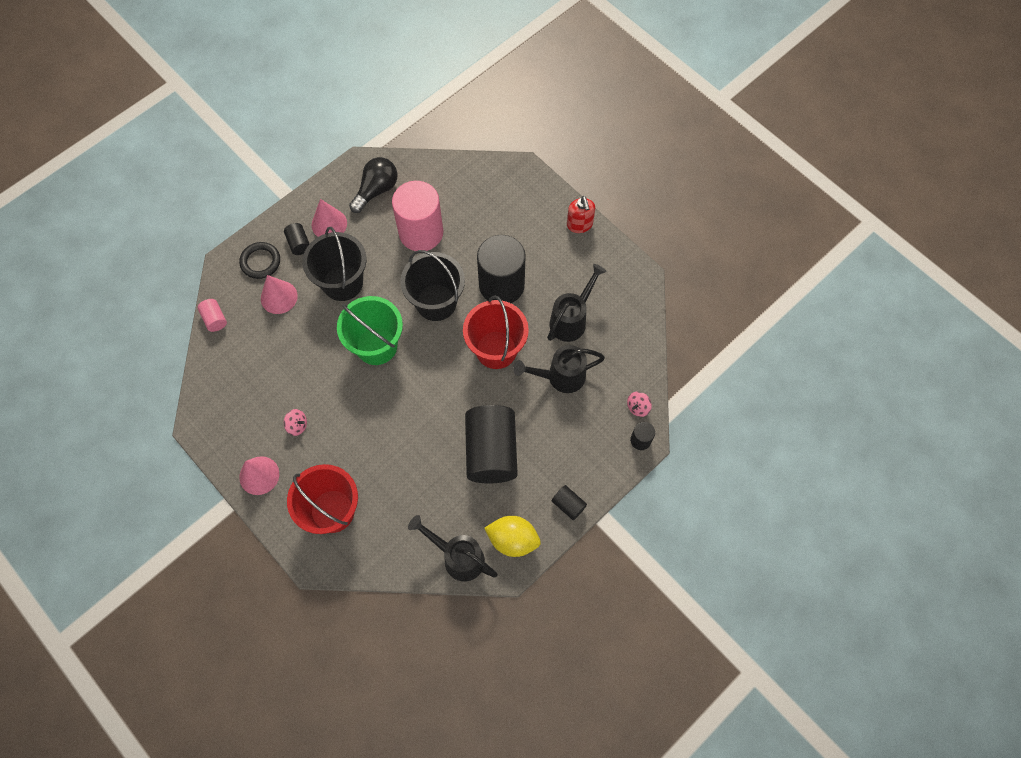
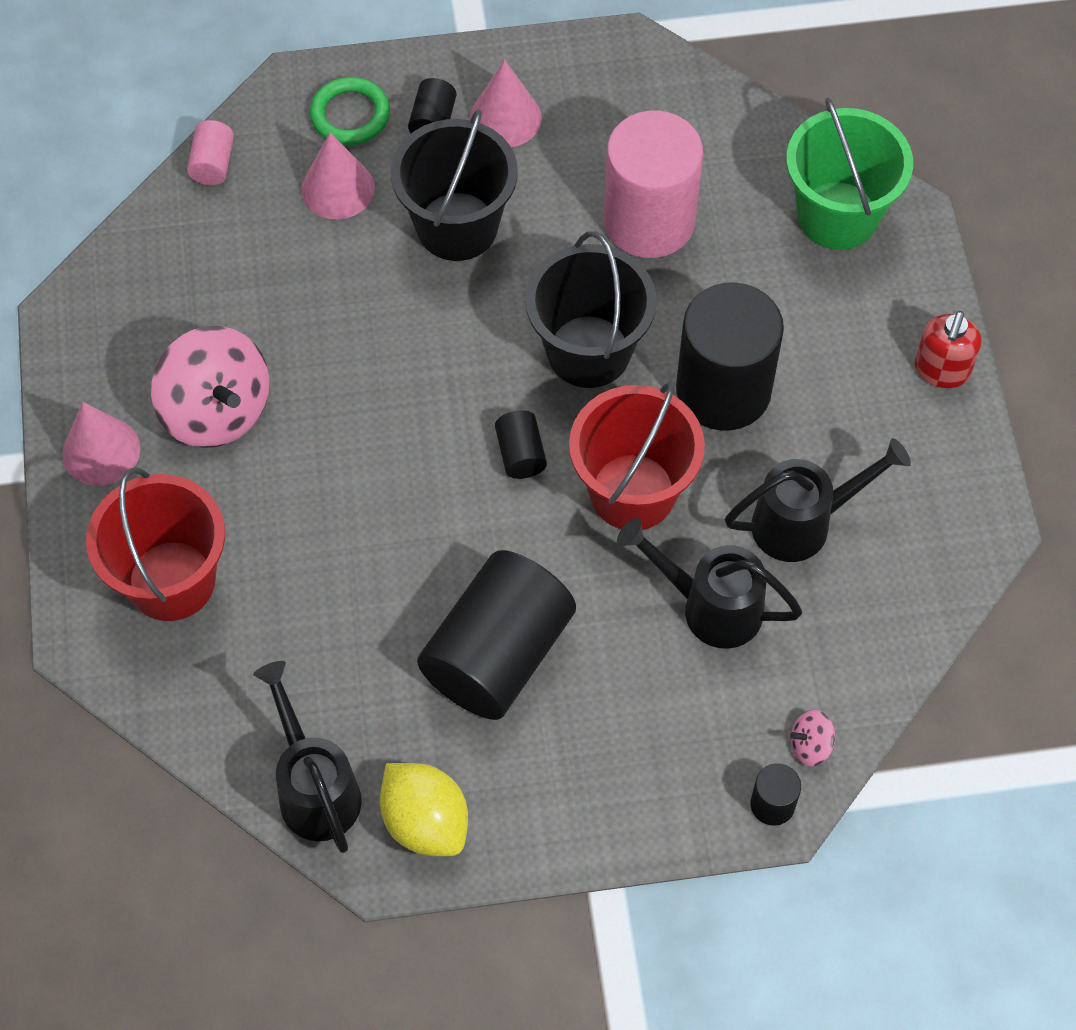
camera: 35 degrees right, 5 degrees down
black ring [239,242,280,279] -> green ring [310,77,390,145]
pink spinning top [284,409,307,436] -> pink spinning top [151,326,270,448], size x2.34
green bucket [337,296,403,365] -> green bucket moved to [786,98,913,250]
black light bulb [349,157,397,213] -> none
black cylinder [552,485,587,520] -> black cylinder moved to [495,410,547,479]

